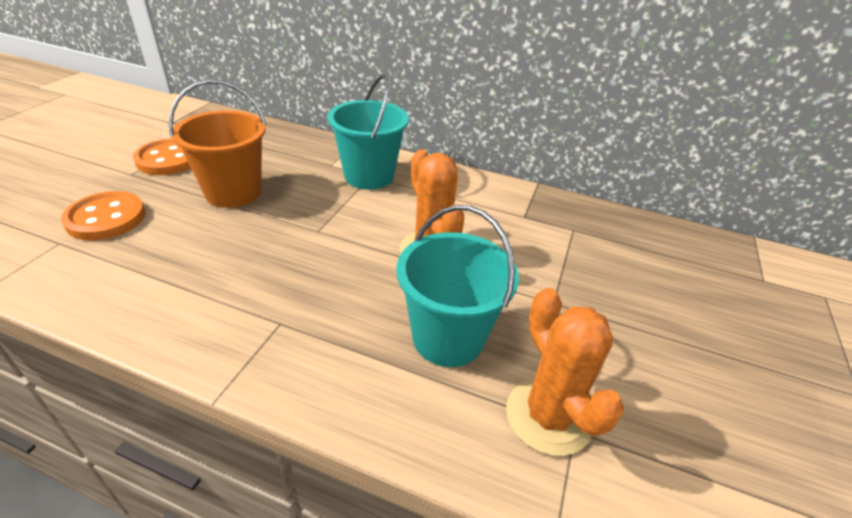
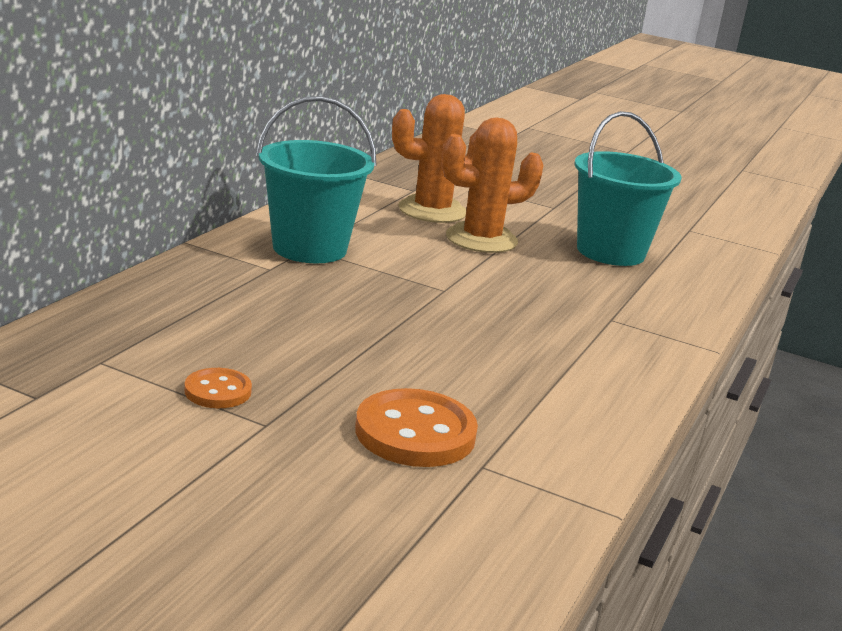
camera: 85 degrees left, 15 degrees down
orange button [133,139,191,175] -> orange button [184,368,252,408], size x0.56
orange bucket [168,80,266,208] -> none
orange cactus [506,288,624,456] -> orange cactus moved to [392,94,478,223]

